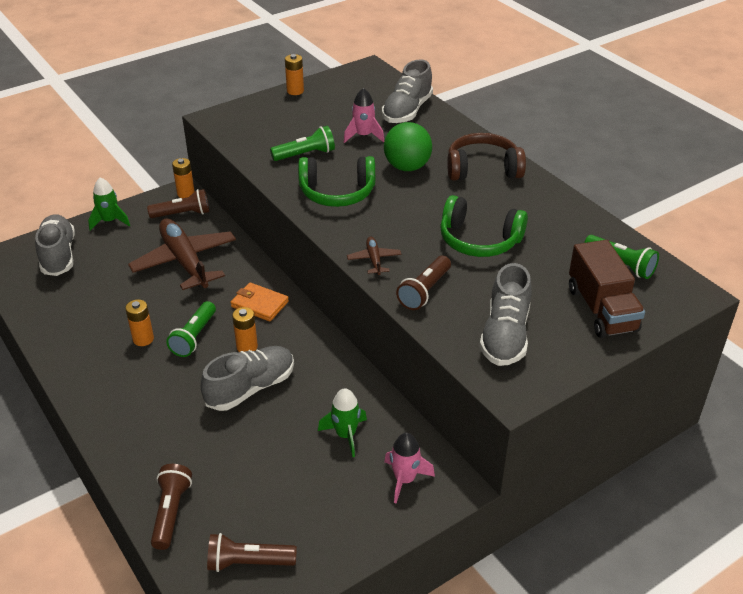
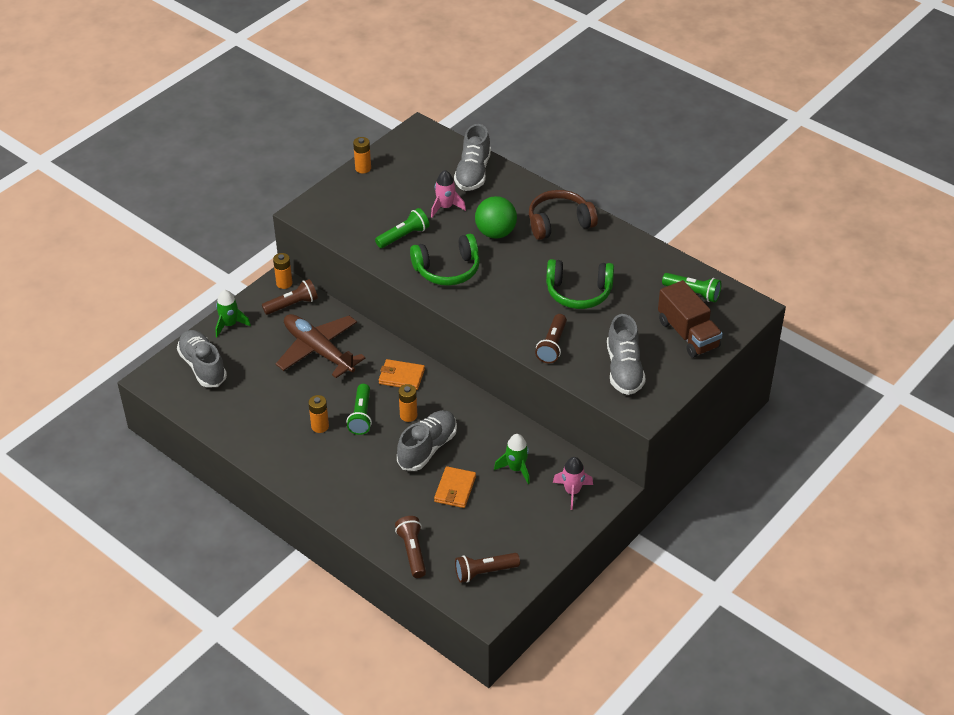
camera: 15 degrees left, 5 degrees up
brown plane [347,236,402,275] -> none
none -> orange wallet [434,466,476,508]

